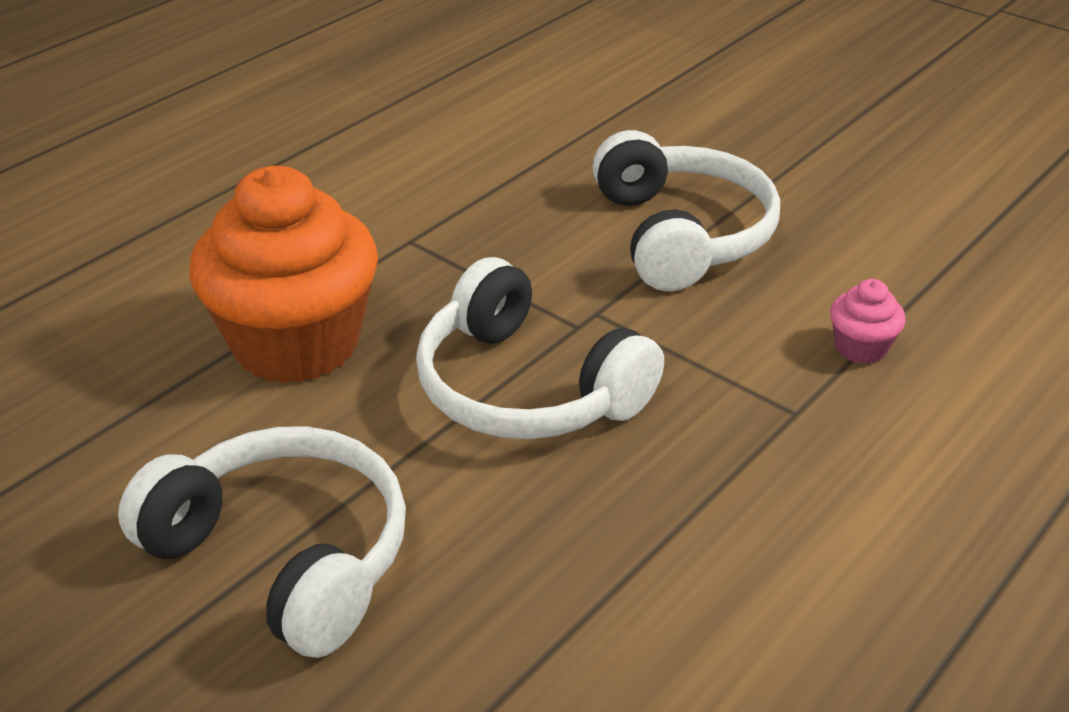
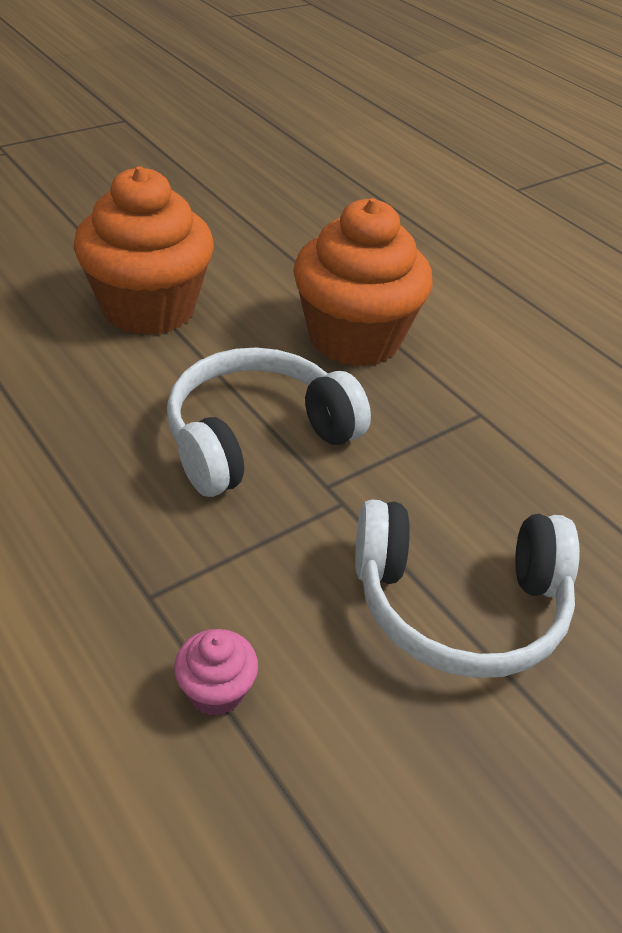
camera: 100 degrees right, 5 degrees up
white headphones [118,426,406,658] -> orange cupcake [74,166,214,335]

